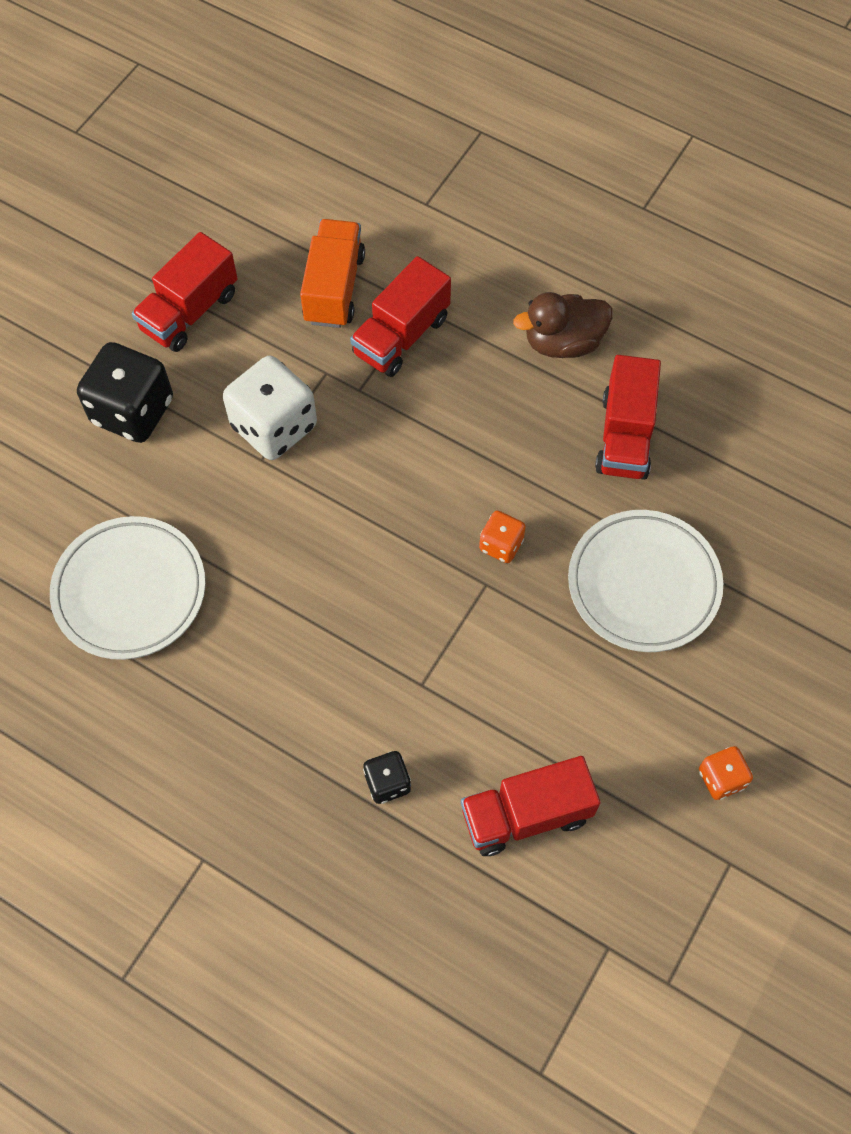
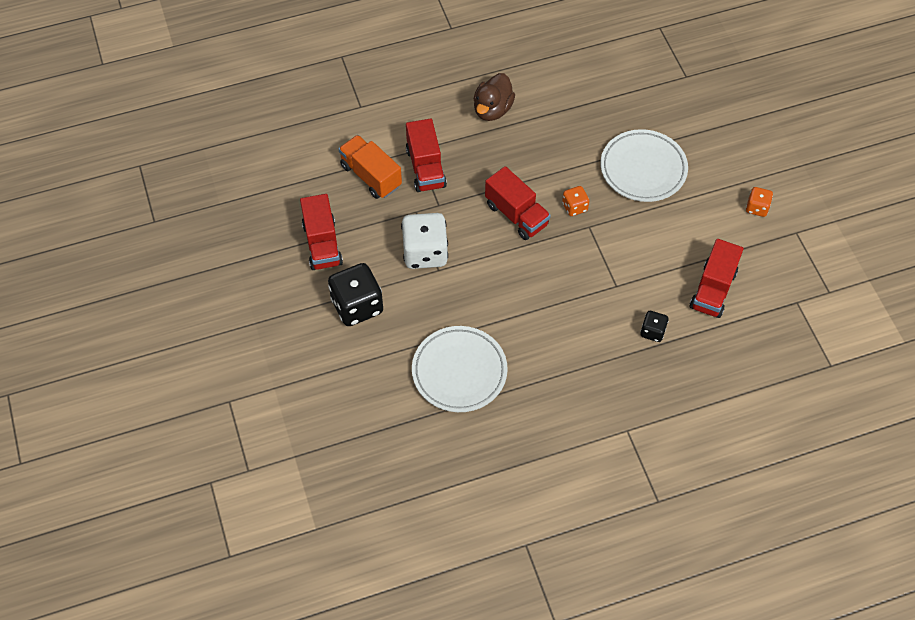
camera: 50 degrees left, 5 degrees down
red truck [595,355,661,480] -> red truck moved to [485,166,551,240]

